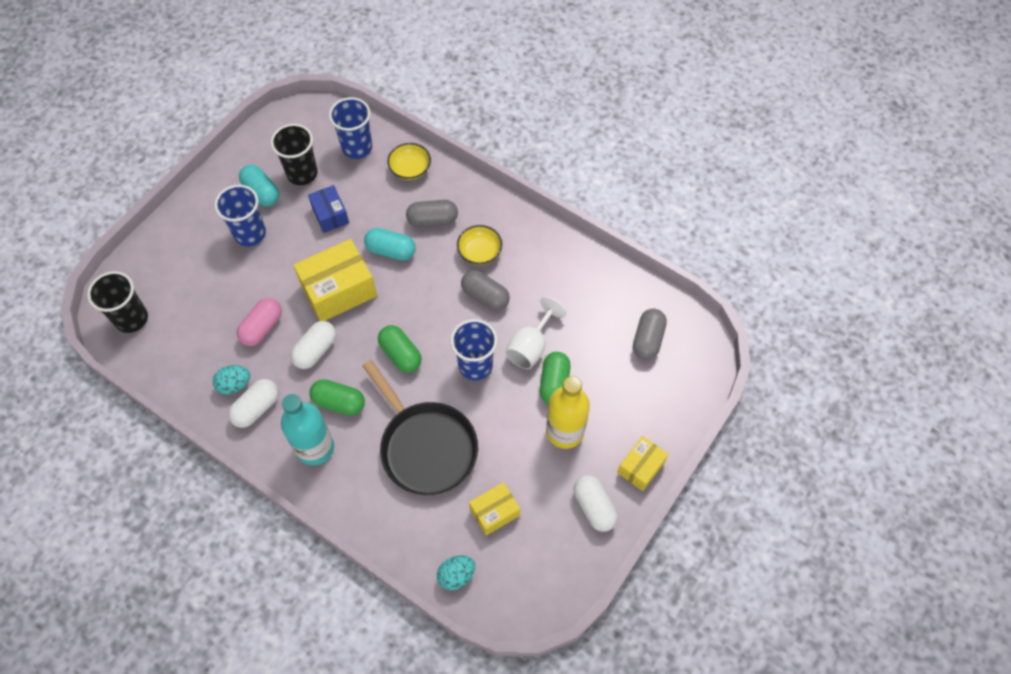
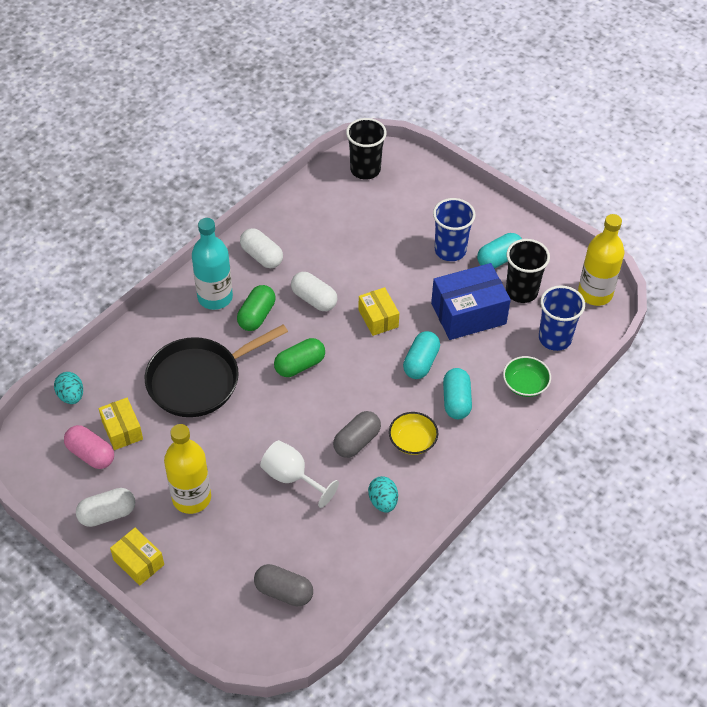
camera: 95 degrees right, 10 degrees down
turquoise egg [213,365,250,395] -> turquoise egg moved to [368,476,398,513]
pink capsule [237,298,282,346] -> pink capsule moved to [64,425,114,469]
yellow box [293,239,377,321] -> yellow box [358,287,399,336], size x0.58
blue box [308,185,349,233] -> blue box [431,263,511,340], size x1.73
yellow bowl [387,143,431,180] -> green bowl [503,356,551,397]
grey capsule [406,200,458,227] -> turquoise capsule [443,368,472,419]
blue cup [450,319,497,381] -> none
green capsule [540,352,570,404] -> none
none -> yellow bottle [578,214,625,306]

